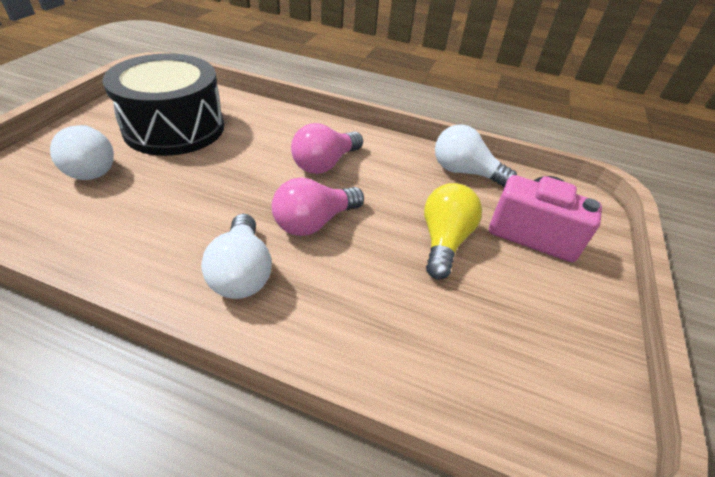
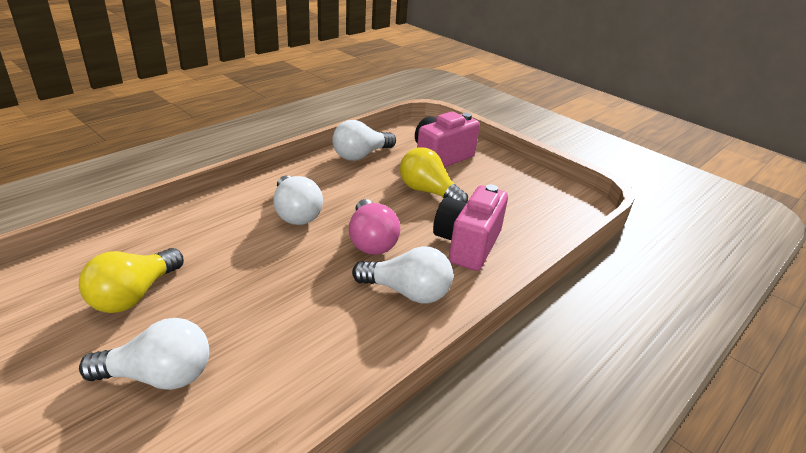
camera: 65 degrees left, 10 degrees down
black drum [102,53,224,156] -> yellow light bulb [79,248,184,313]
pink light bulb [291,123,363,174] -> white light bulb [274,175,323,225]
none -> pink camera [433,184,508,271]

